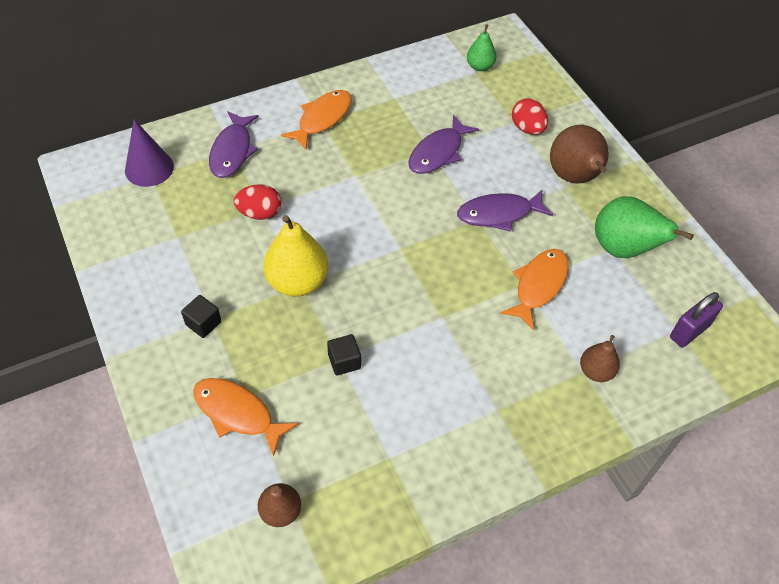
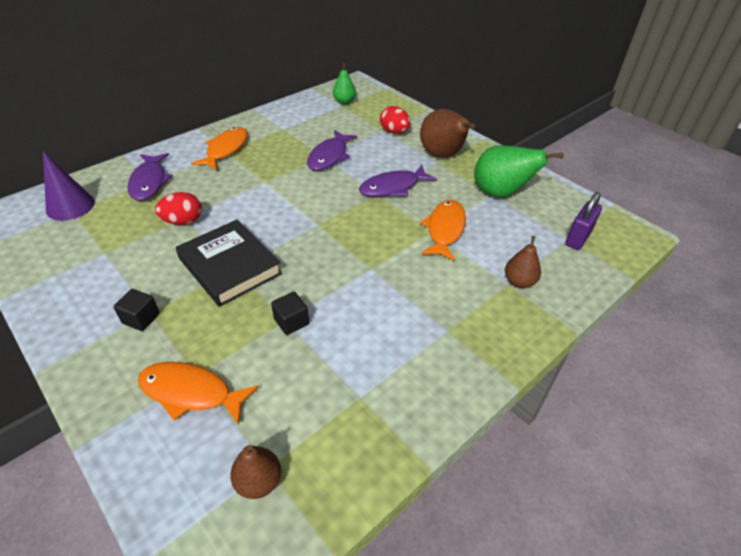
camera: 15 degrees left, 10 degrees down
yellow pear [263,215,328,297] -> black book [176,220,282,307]

